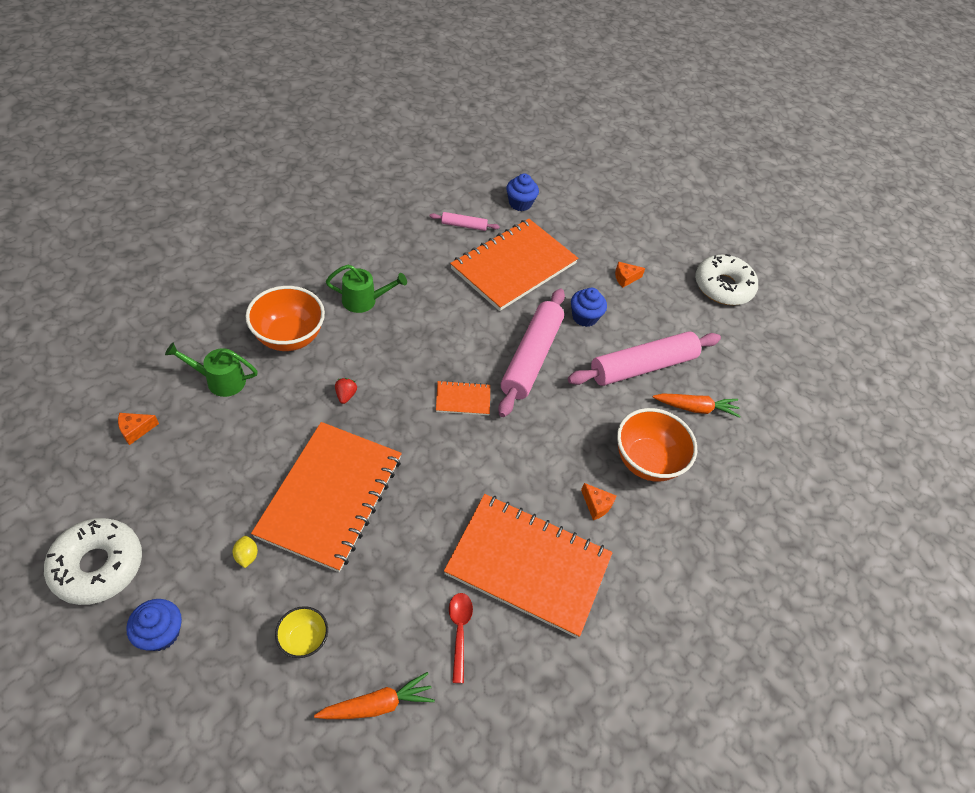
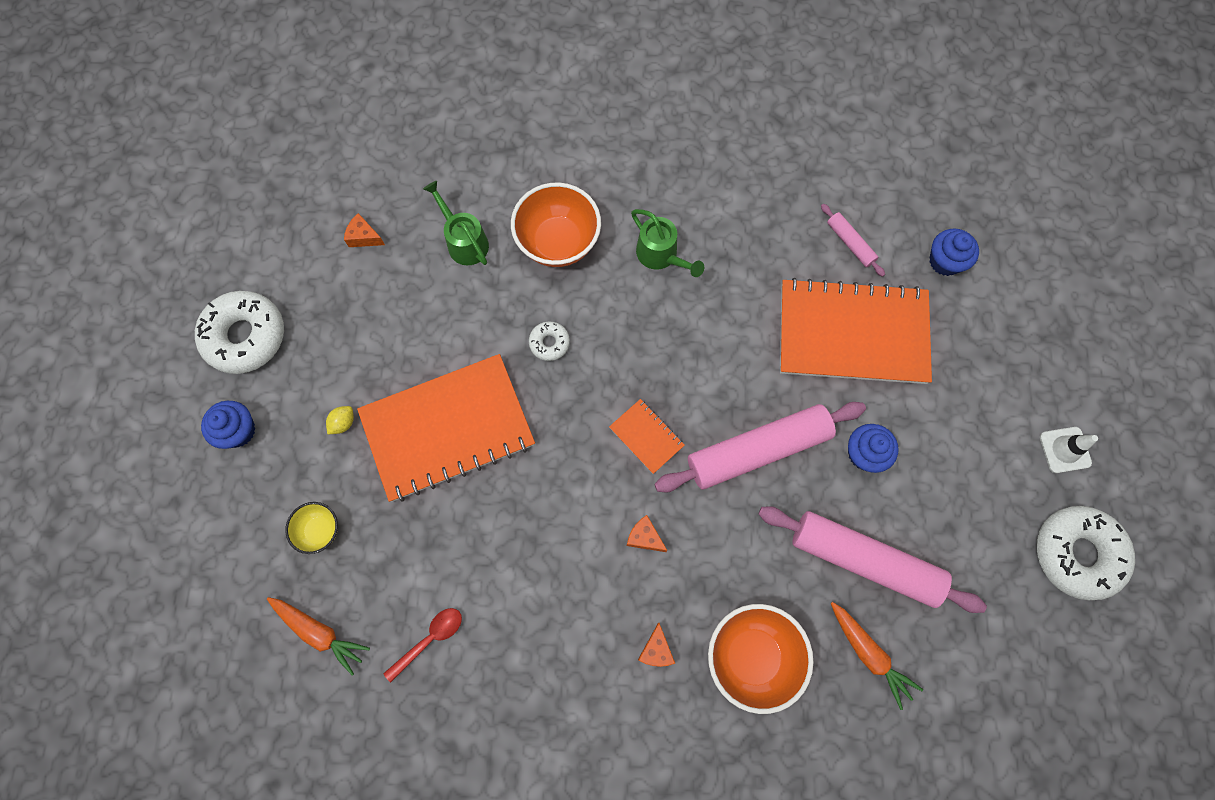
camera: 55 degrees right, 20 degrees up
red strawberry [335,378,357,404] -> white donut [529,322,570,361]
orange notebook [444,494,612,638] -> none
orange cheese [615,262,645,288] -> orange cheese moved to [627,515,668,552]
none -> white traffic cone [1040,427,1098,473]

